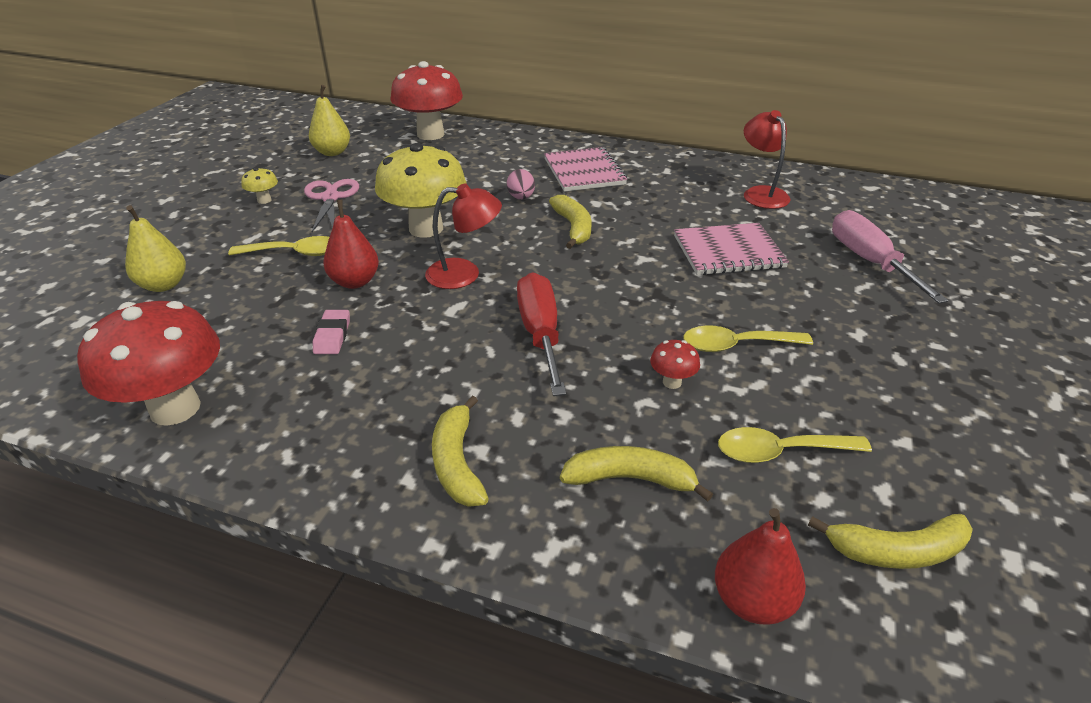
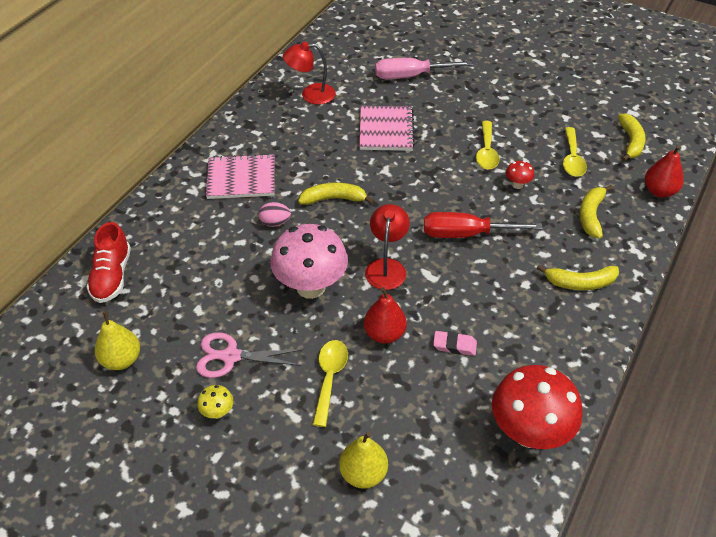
camera: 80 degrees left, 10 degrees up
yellow mushroom [375,143,467,238] -> pink mushroom [270,224,348,299]
red mushroom [391,61,463,140] -> red shoe [87,222,131,303]

